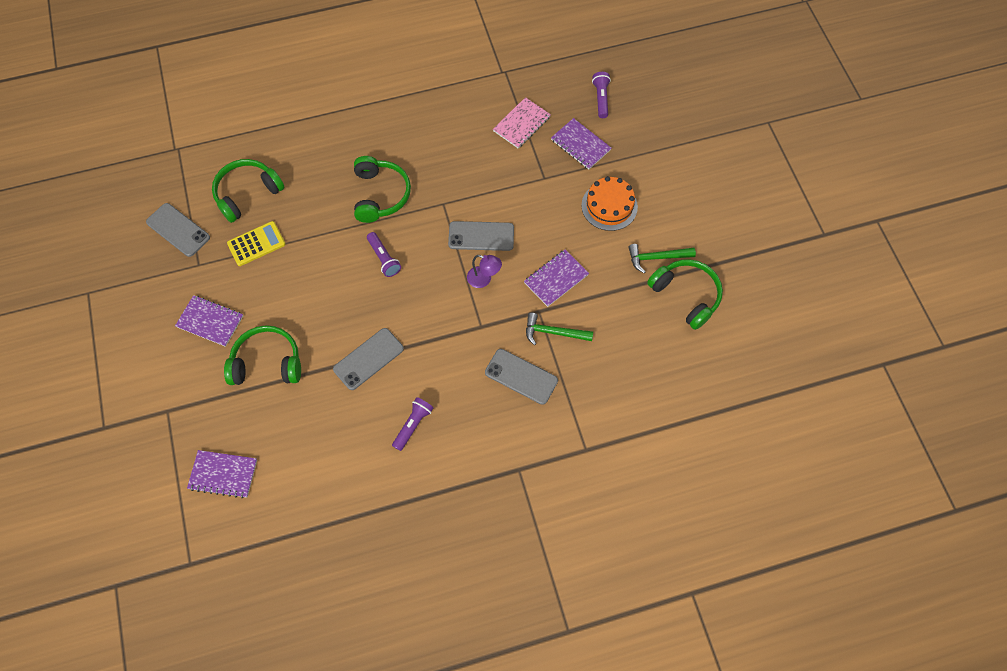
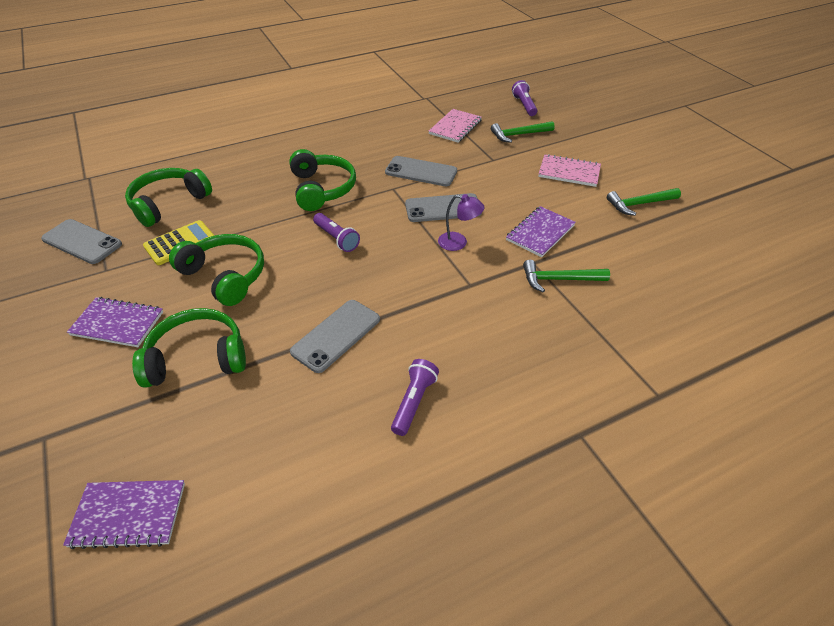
camera: 10 degrees left, 20 degrees down
grey phone [485,349,558,405] -> grey phone moved to [385,156,457,186]
purple notebook [551,118,611,170] -> green hammer [491,121,555,143]
orange cake [581,176,638,231] -> pink notebook [538,154,601,187]
green headphones [647,259,723,330] -> green headphones moved to [169,234,264,306]

